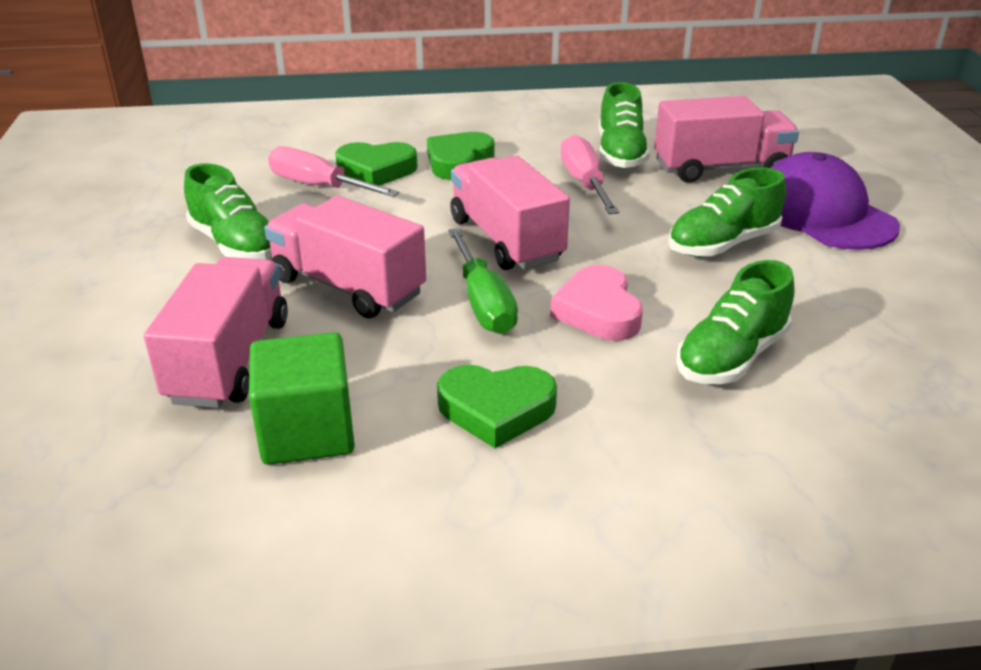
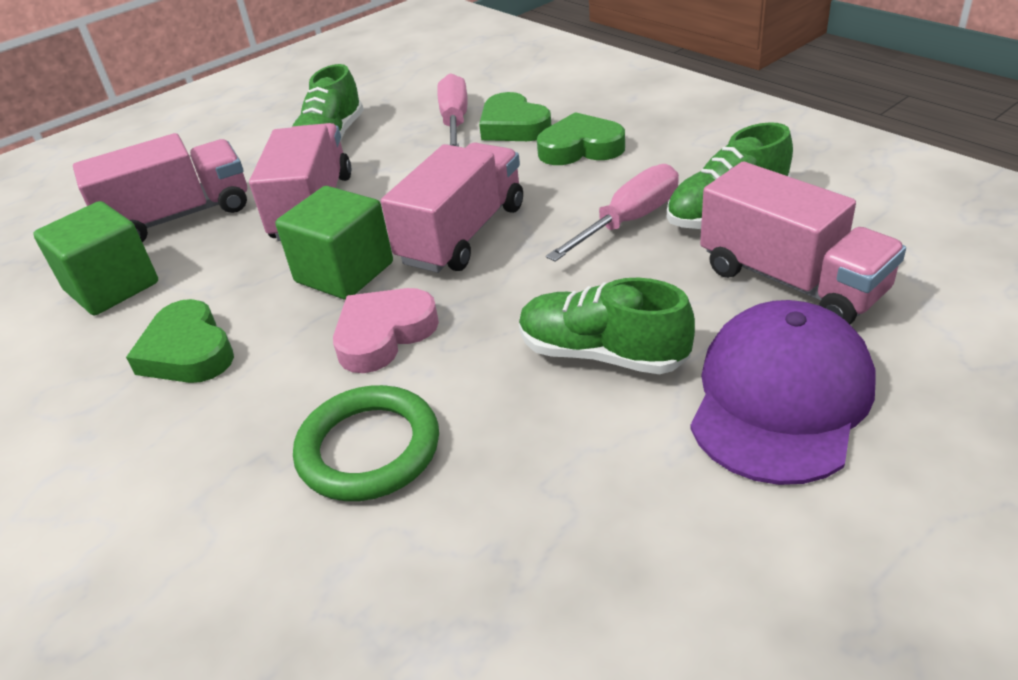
camera: 60 degrees right, 5 degrees up
green screwdriver [448,228,518,334] -> green cube [275,186,393,300]
green shoe [676,260,795,384] -> green ring [293,385,439,501]

